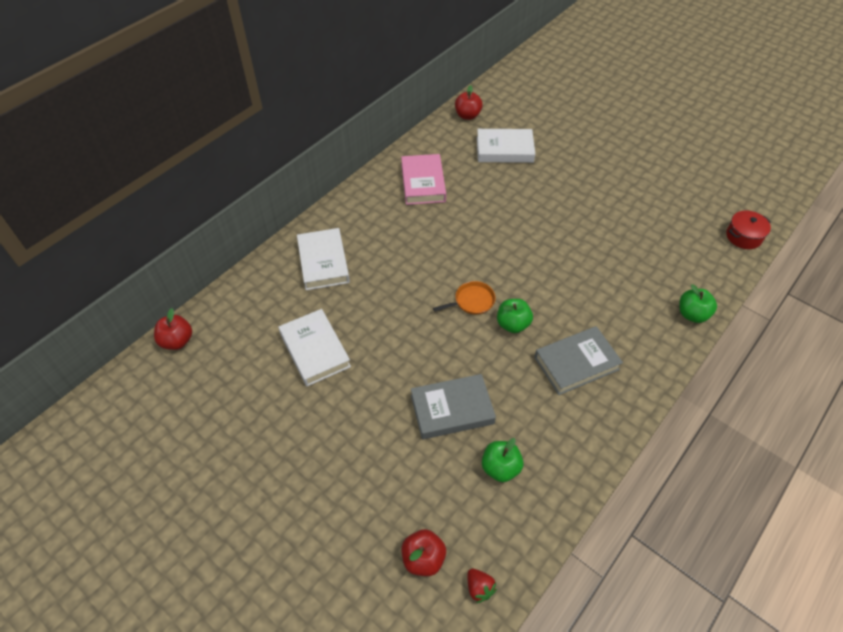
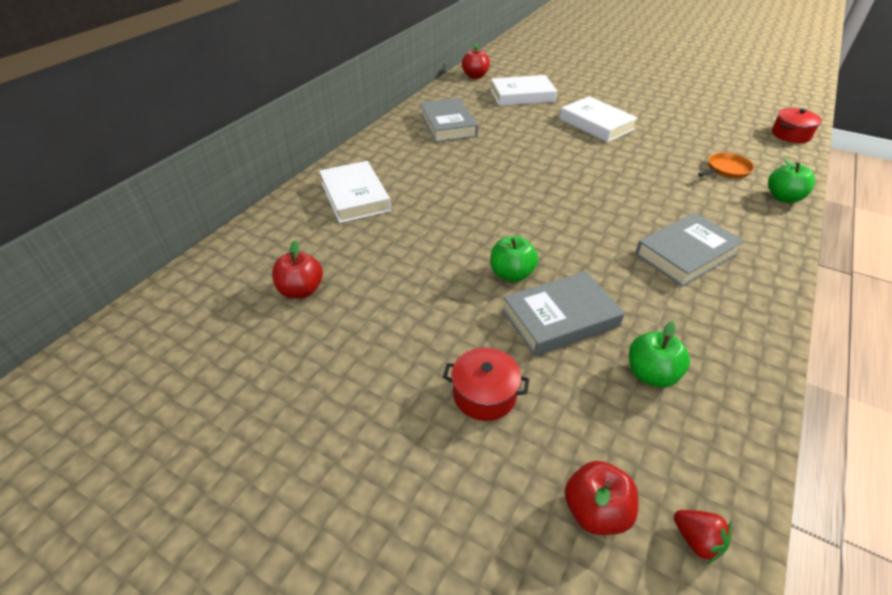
camera: 10 degrees left, 10 degrees down
red apple [154,308,192,350] -> red apple moved to [272,241,323,299]
white book [278,309,351,386] -> white book moved to [560,96,638,142]
pink book [401,154,446,205] -> grey book [420,98,478,142]
orange pan [433,281,496,315] -> orange pan moved to [698,152,754,178]
green apple [497,299,533,333] -> green apple moved to [491,236,538,282]
none -> red pot [443,348,529,421]

